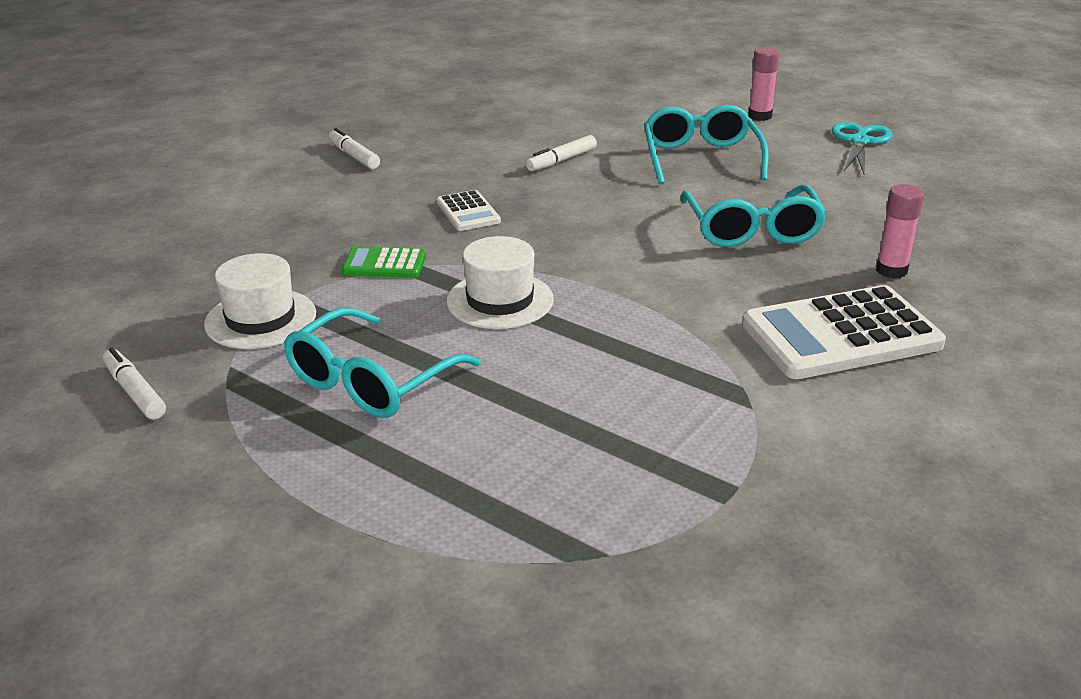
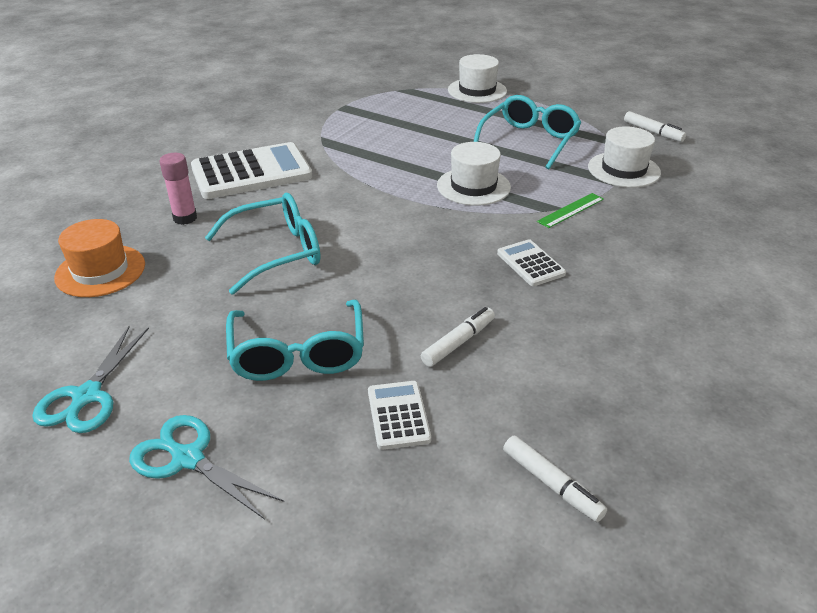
camera: 175 degrees right, 5 degrees up
white marker [329,128,380,169] -> white marker moved to [503,436,607,522]
green calculator [342,246,426,278] -> green ruler [537,193,604,228]
turquoise glasses [681,185,827,247] -> turquoise glasses turned 75 degrees clockwise [205,193,320,295]
pink glue stick [748,47,780,121] -> turquoise scissors [129,415,284,519]
none -> orange hat [54,219,145,297]
none -> white calculator [368,381,431,450]
none -> white hat [448,54,507,103]

